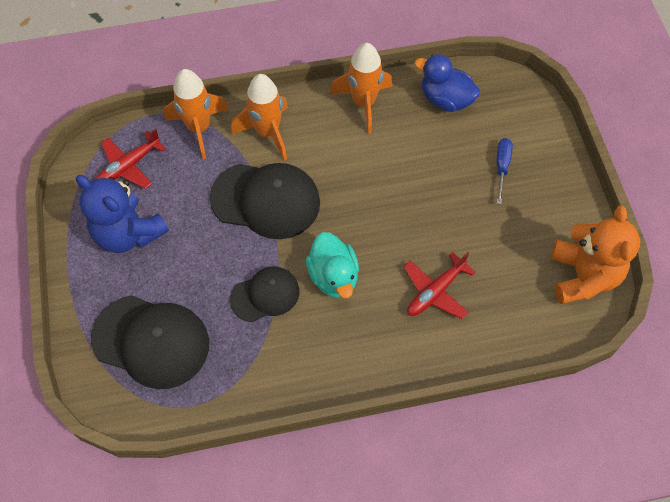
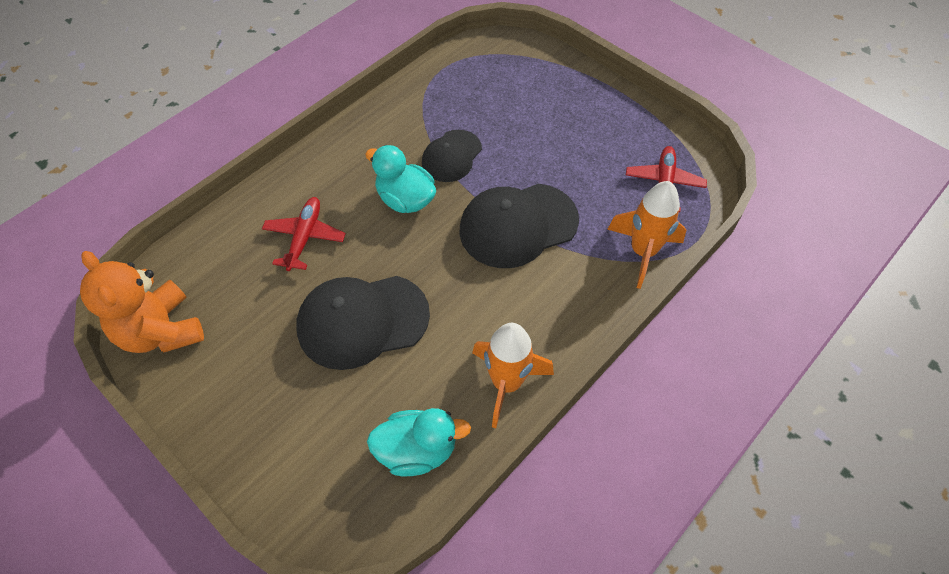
camera: 145 degrees right, 5 degrees down
blue teddy bear [76,175,169,253] -> none
black cap [91,295,209,389] -> black cap moved to [296,276,430,370]
orange rocket [231,74,288,161] -> none
blue duck [414,54,480,112] -> turquoise duck [367,408,471,476]
blue screwdriver [497,138,513,204] -> none

